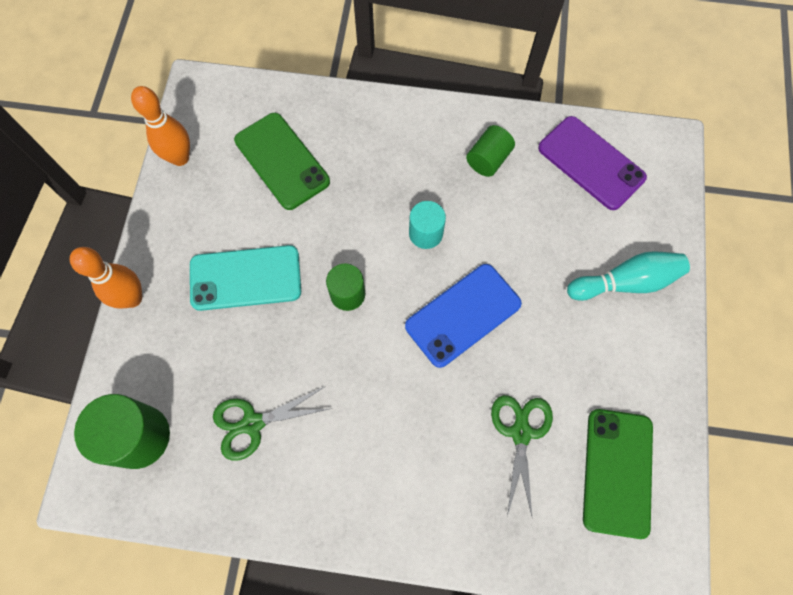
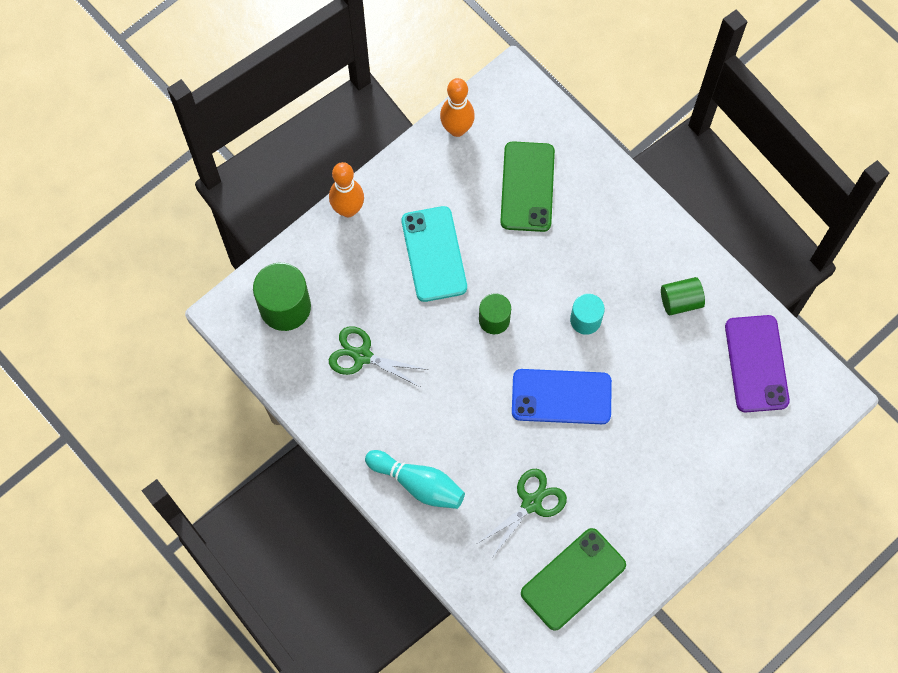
camera: 40 degrees right, 0 degrees up
turquoise phone [190,245,301,311] -> turquoise phone turned 45 degrees clockwise [401,206,467,302]
turquoise bowling pin [567,251,690,301] -> turquoise bowling pin moved to [365,450,465,509]

